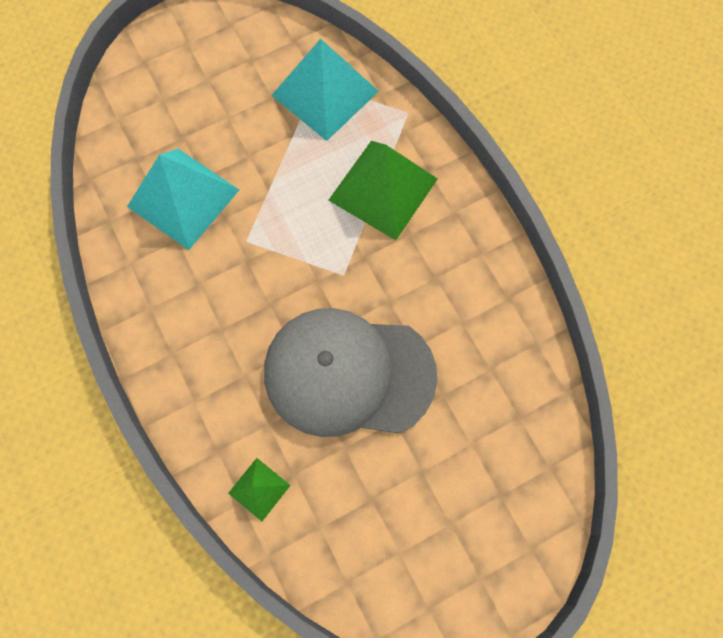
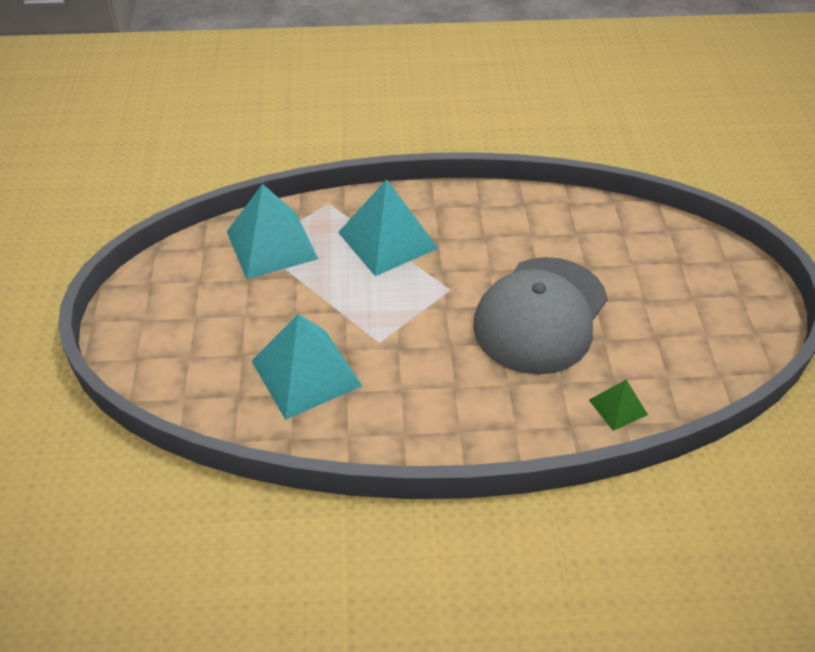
camera: 65 degrees left, 25 degrees down
green pyramid [328,141,438,240] -> turquoise pyramid [338,179,438,276]

